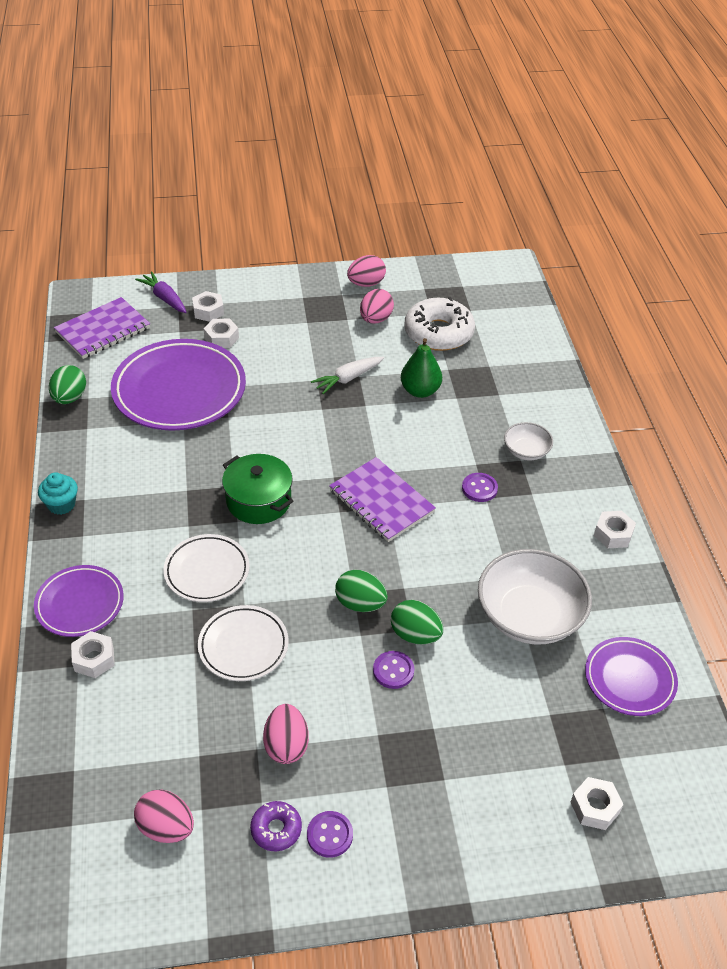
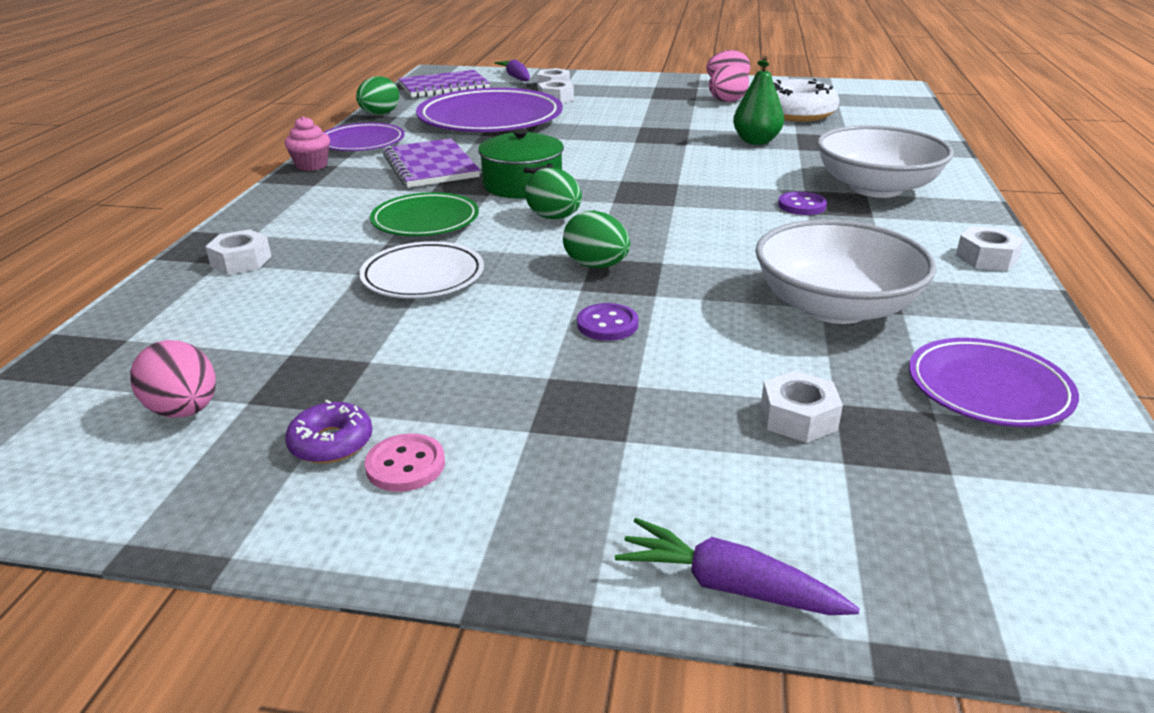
camera: 20 degrees right, 15 degrees down
purple plate [34,565,124,637] -> purple plate moved to [324,123,405,151]
turquoise cupcake [38,472,78,515] -> pink cupcake [285,116,330,171]
white plate [163,534,250,602] -> green plate [370,192,479,236]
pink egg [263,704,309,764] -> none
purple button [307,811,353,858] -> pink button [364,433,445,492]
white carrot [311,357,384,394] -> none
purple notebook [329,457,436,542] -> purple notebook moved to [383,138,480,188]
green egg [391,600,443,644] -> green egg moved to [525,168,582,219]
white bowl [504,422,553,461] -> white bowl [817,125,954,198], size x1.99
white nut [571,777,624,830] -> white nut moved to [761,371,843,443]
none -> purple carrot [615,518,860,615]

